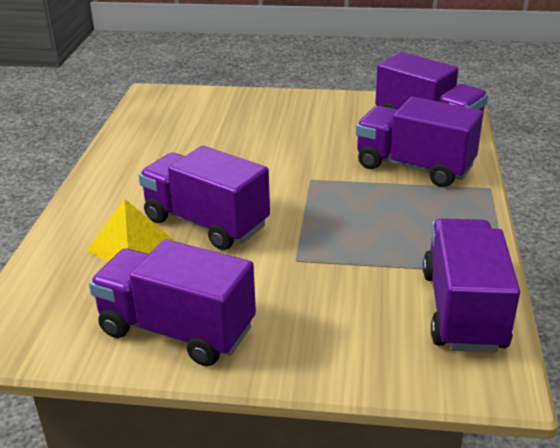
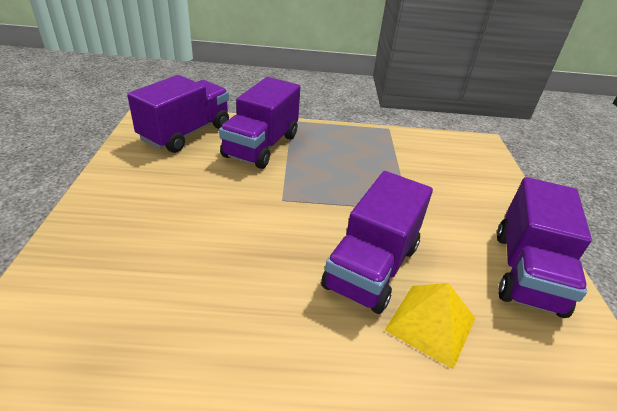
camera: 100 degrees left, 5 degrees up
purple truck [423,218,520,353] -> none

